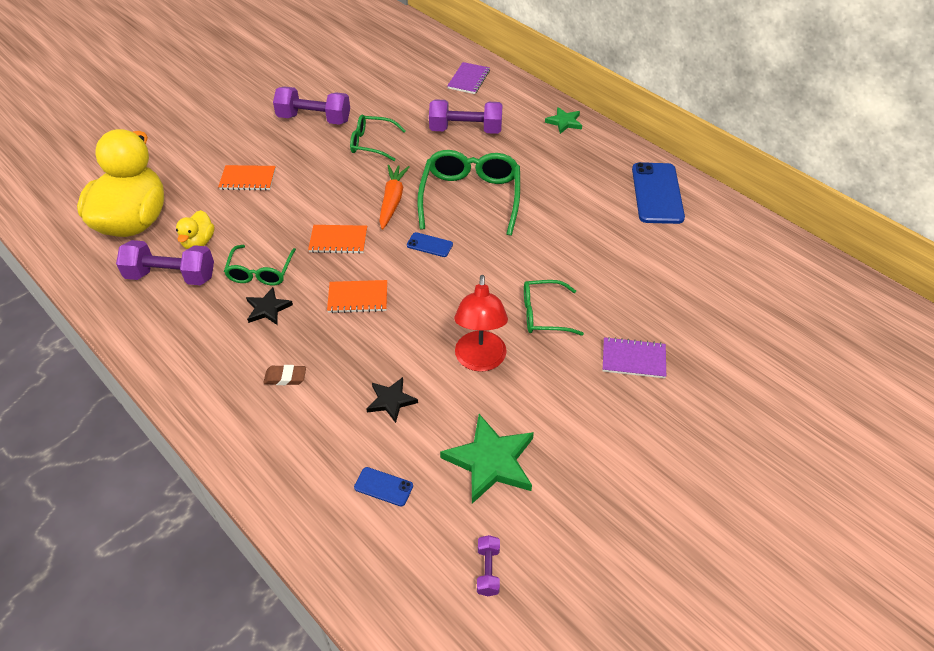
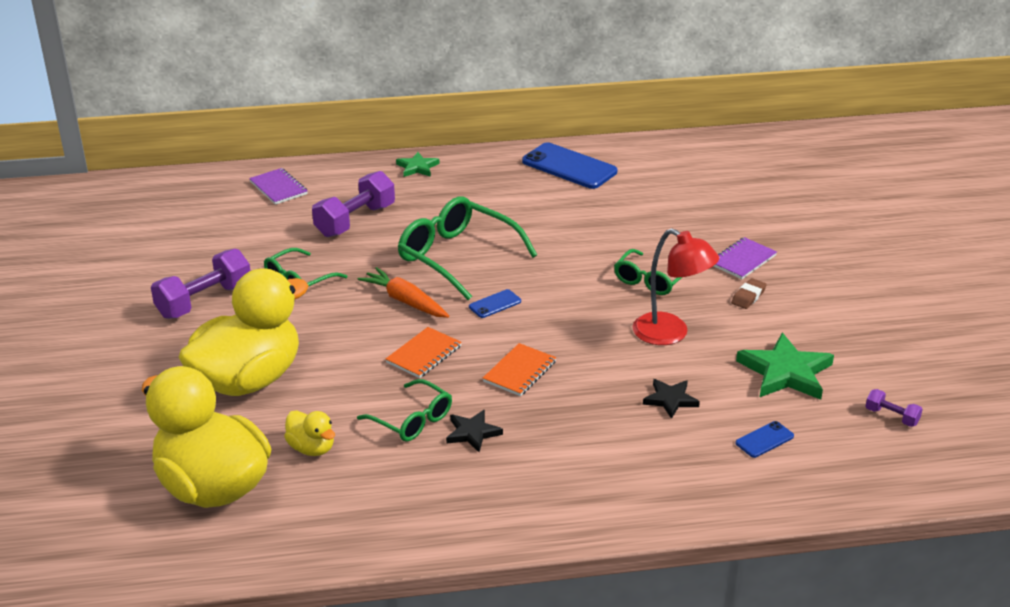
camera: 55 degrees left, 15 degrees down
purple dumbbell [116,240,214,285] -> none
orange notebook [218,165,276,191] -> yellow duck [178,268,309,396]
brown eraser [263,365,306,385] -> brown eraser moved to [731,278,767,309]

